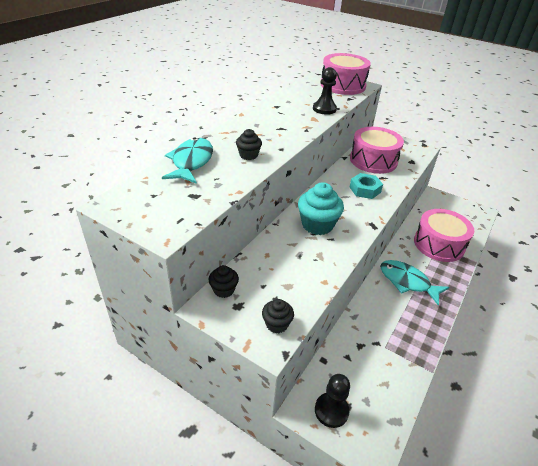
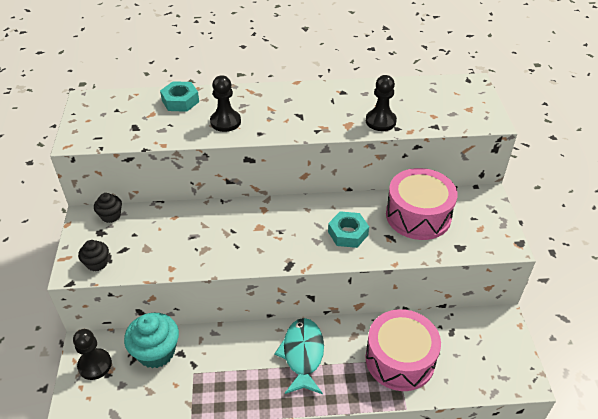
camera: 55 degrees right, 5 degrees up
turquoise fish [162,138,213,184] -> turquoise nut [160,81,199,112]
black cupcake [236,129,262,160] -> black pawn [210,75,241,132]
turquoise cupcake [298,182,344,235] -> turquoise cupcake moved to [124,313,179,368]
pink drum [321,53,371,95] -> none

